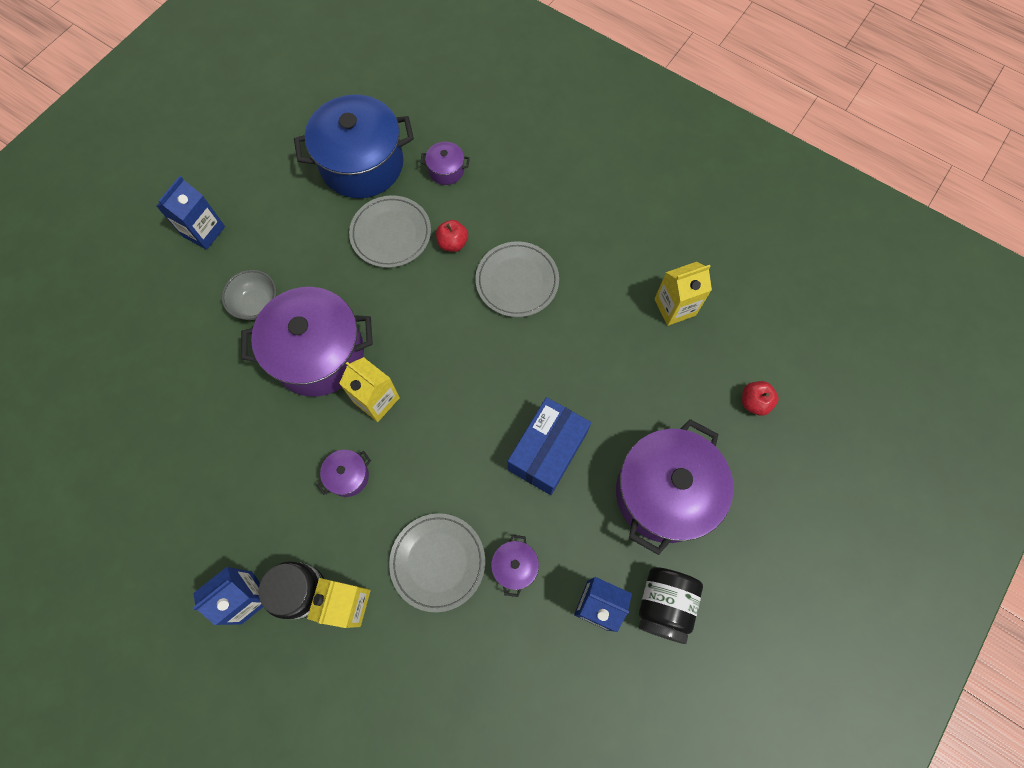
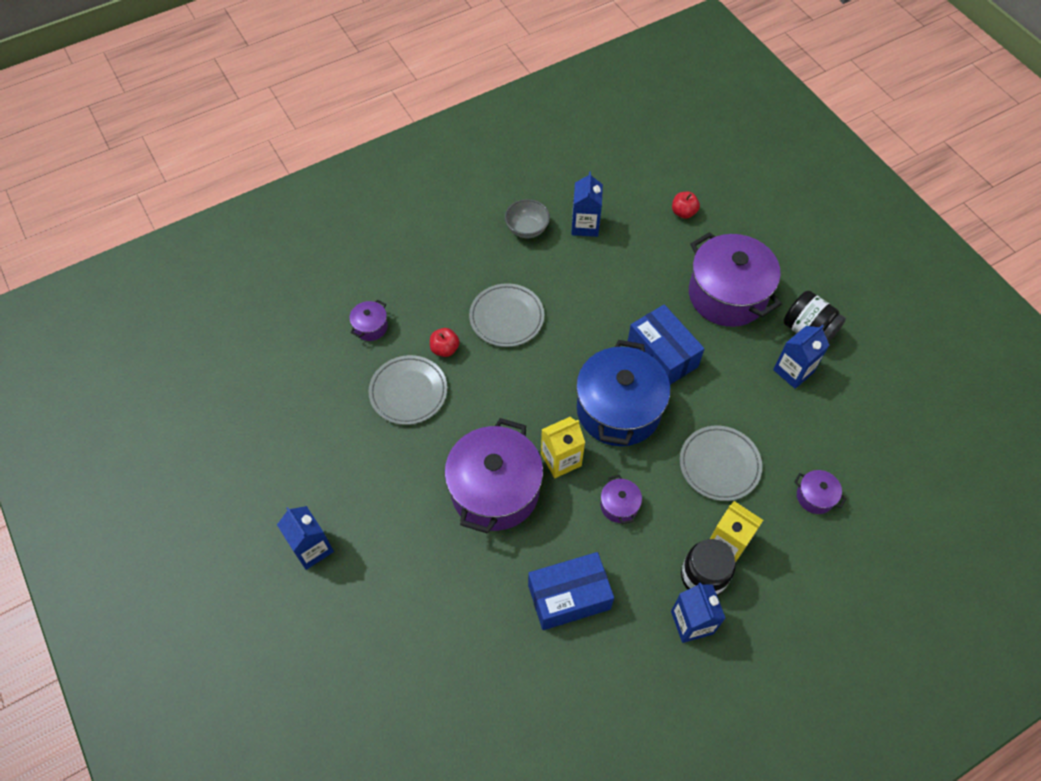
camera: 65 degrees left, 10 degrees down
grey bowl [221,270,277,320] -> grey bowl moved to [505,199,550,238]
blue pot [294,94,414,198] -> blue pot moved to [576,340,670,446]
purple pot [491,535,539,597] -> purple pot moved to [794,470,846,514]
yellow carton [655,262,712,326] -> blue carton [571,171,603,237]
none -> blue box [528,552,614,630]

